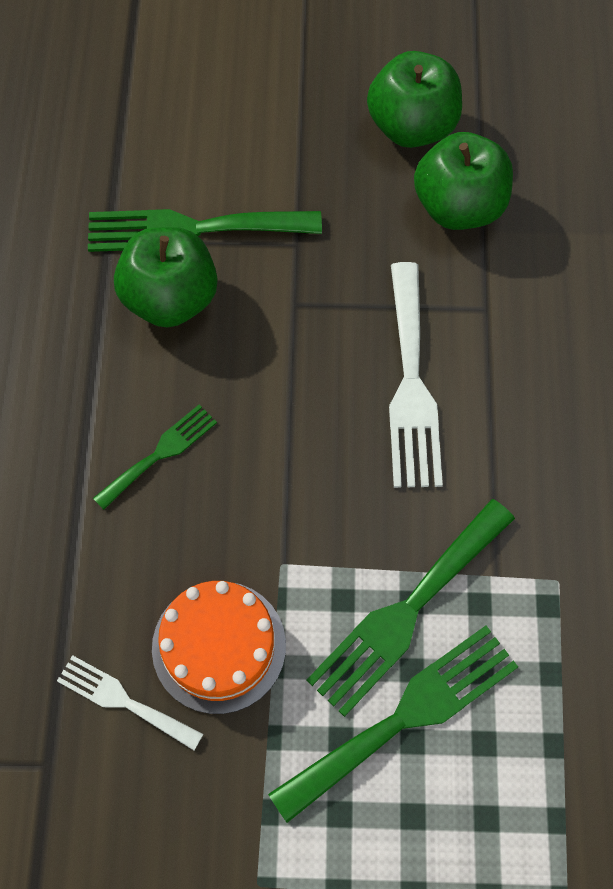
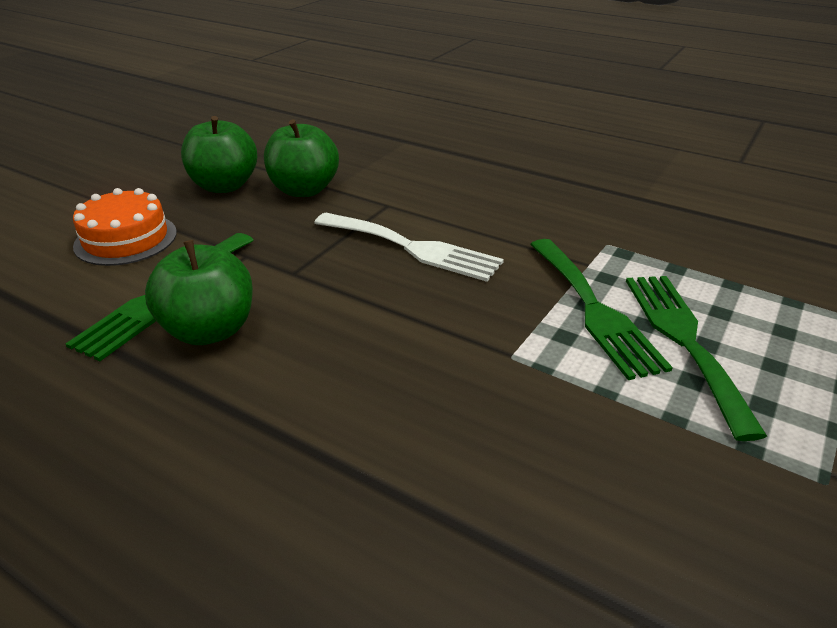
camera: 60 degrees left, 30 degrees down
white fork [57,655,203,750] -> none
green fork [93,404,217,510] -> none
orange cake [152,581,286,714] -> orange cake moved to [73,188,177,266]

